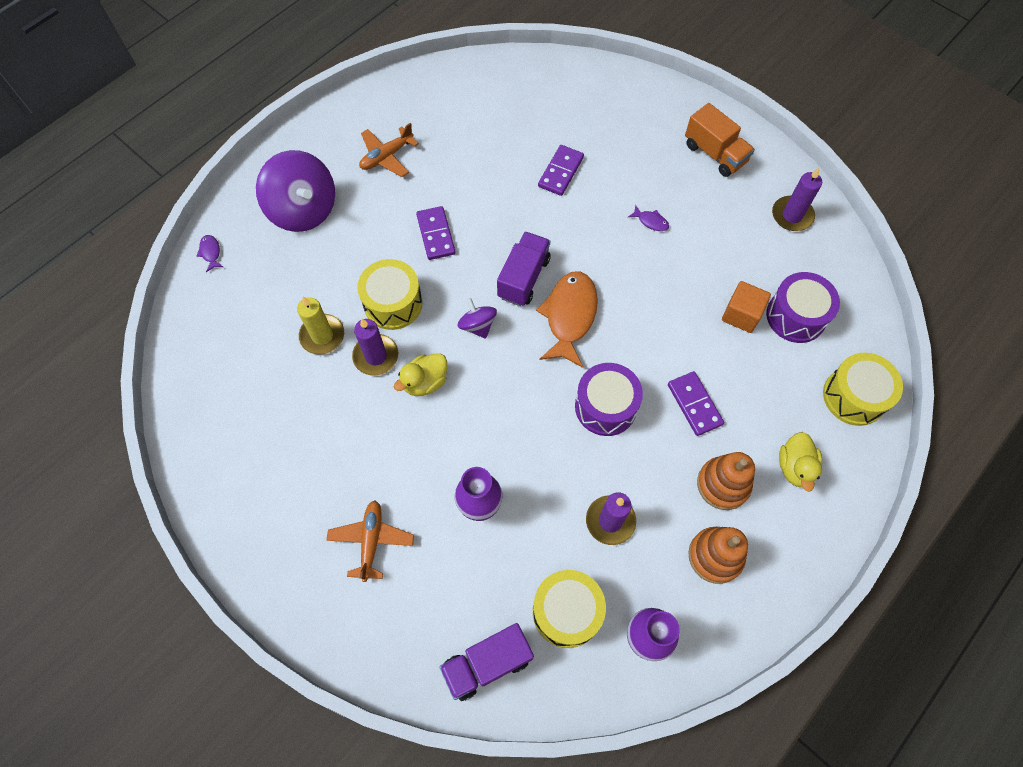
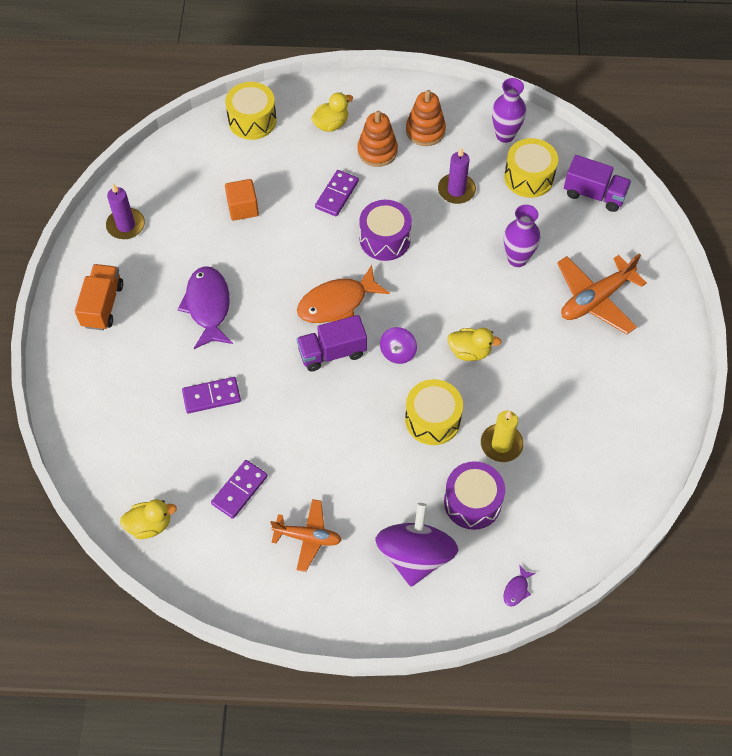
camera: 130 degrees left, 5 degrees down
orange plane [326,500,414,582] -> orange plane [557,254,647,334], size x1.52
purple candle [352,319,398,375] -> none
purple domino [416,206,456,260] -> purple domino moved to [211,460,268,519]
purple fish [628,205,669,231] -> purple fish [177,266,233,349], size x2.38
purple drum [766,272,840,343] -> purple drum moved to [444,461,505,530]
none -> yellow duck [120,499,177,539]

